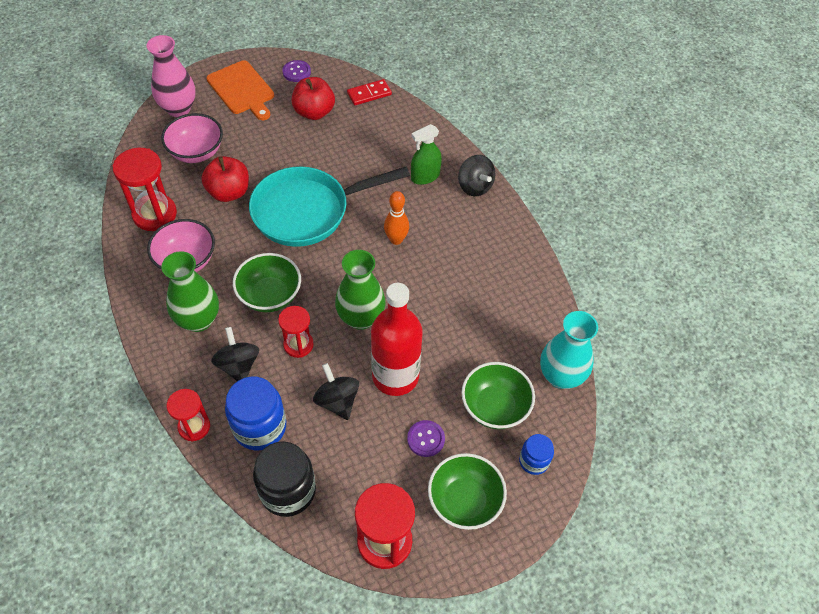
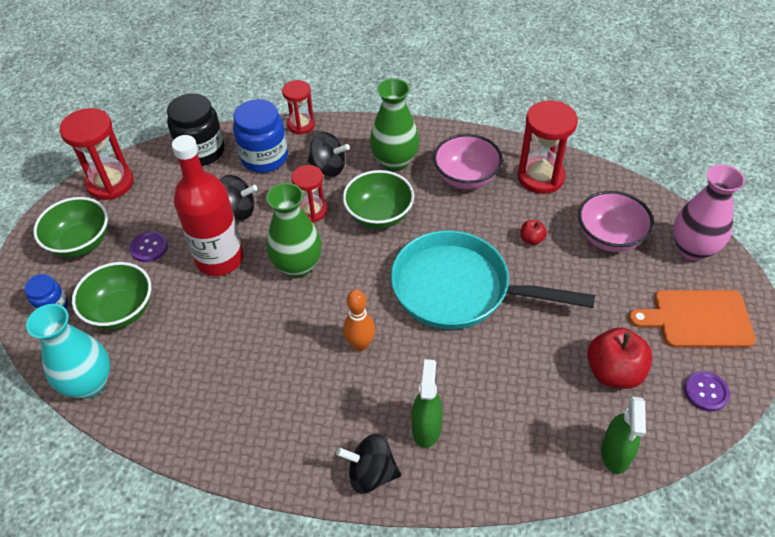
camera: 130 degrees right, 5 degrees down
red apple [201,156,249,202] -> red apple [520,220,547,245], size x0.48
turquoise pan [249,167,410,247] -> turquoise pan turned 90 degrees counterclockwise [391,231,595,329]
red domino [347,79,392,105] -> green spray bottle [601,397,646,474]

